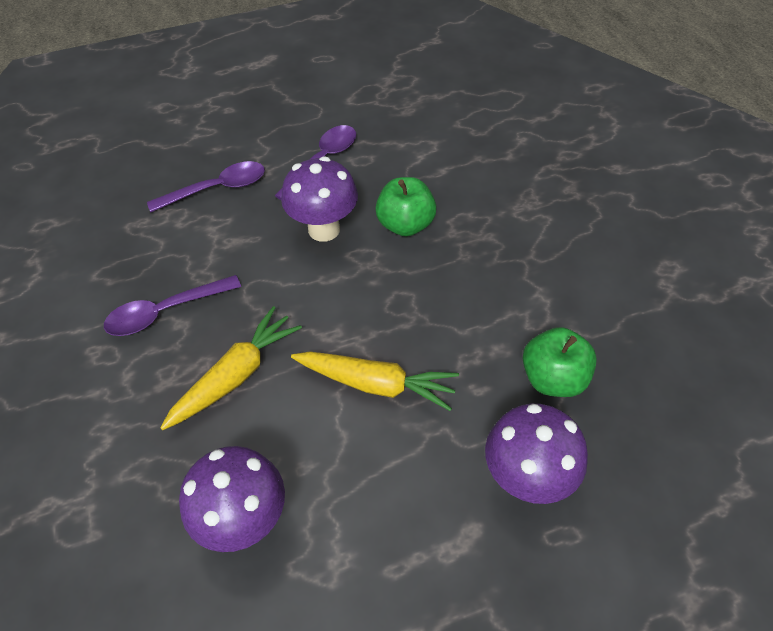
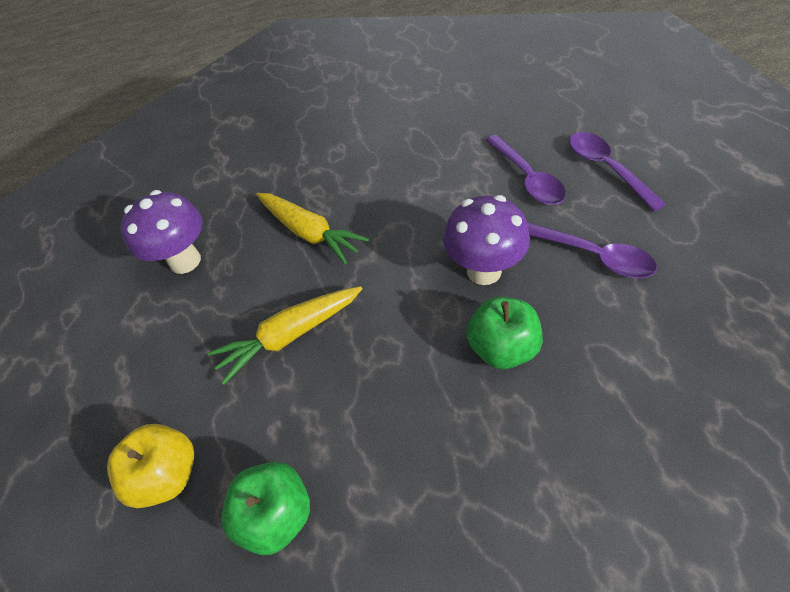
camera: 95 degrees right, 0 degrees up
purple spoon [104,275,241,336] -> purple spoon moved to [569,132,667,212]
yellow carrot [291,351,459,411] -> yellow carrot turned 45 degrees clockwise [208,286,362,384]
purple mushroom [485,404,588,504] -> yellow apple [107,424,194,508]

